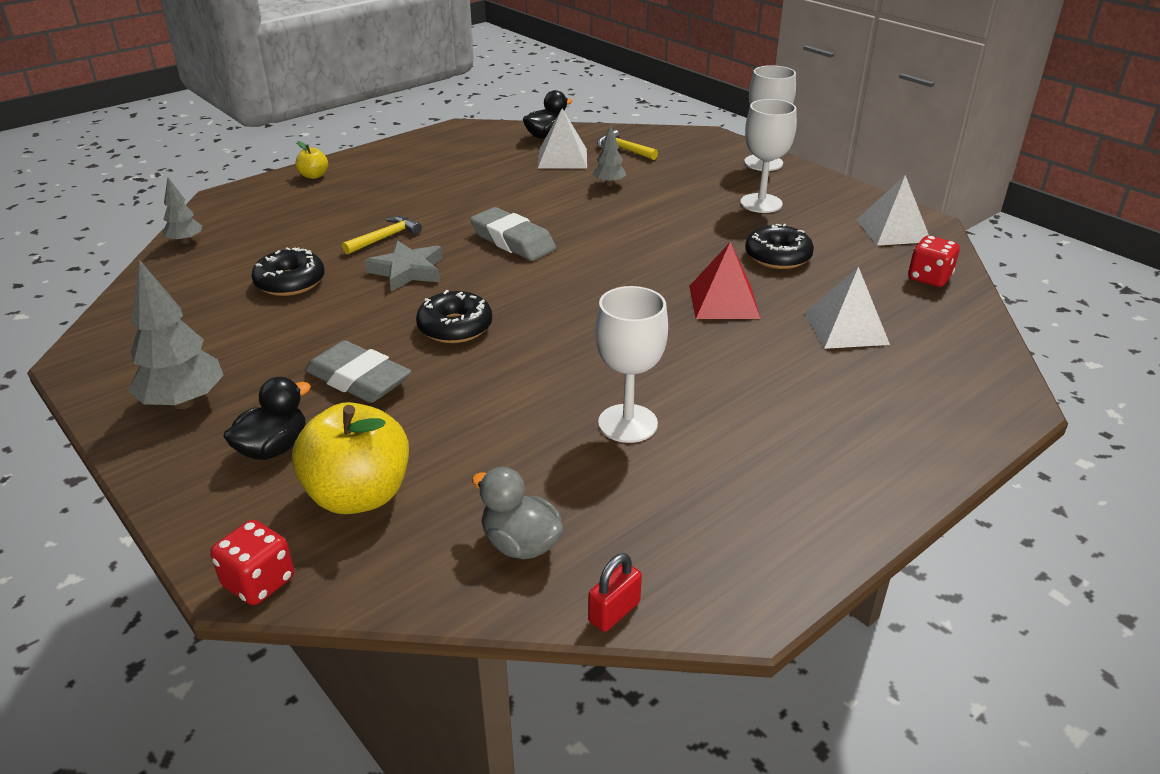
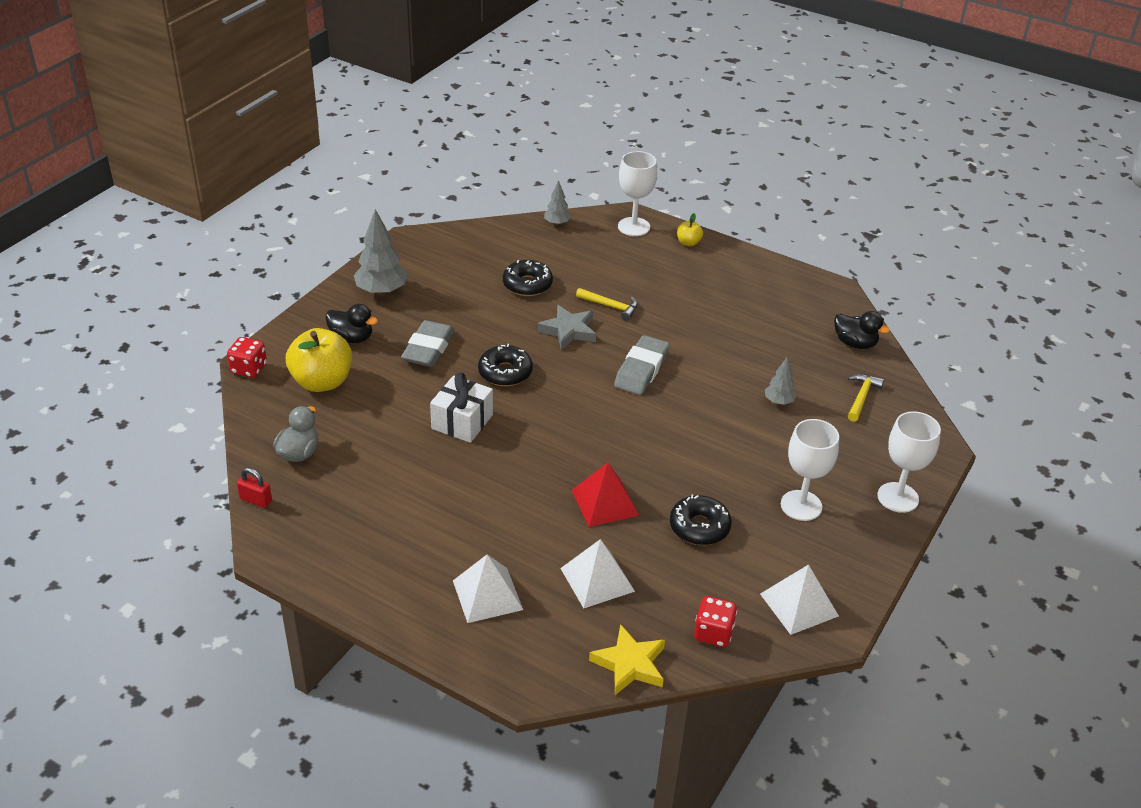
camera: 70 degrees right, 5 degrees up
white pyramid [538,108,587,168] -> white pyramid moved to [453,554,523,623]
white goblet [595,286,668,443] -> white goblet moved to [618,151,657,236]
none -> white gift [430,372,493,443]
none -> yellow star [589,624,665,695]

